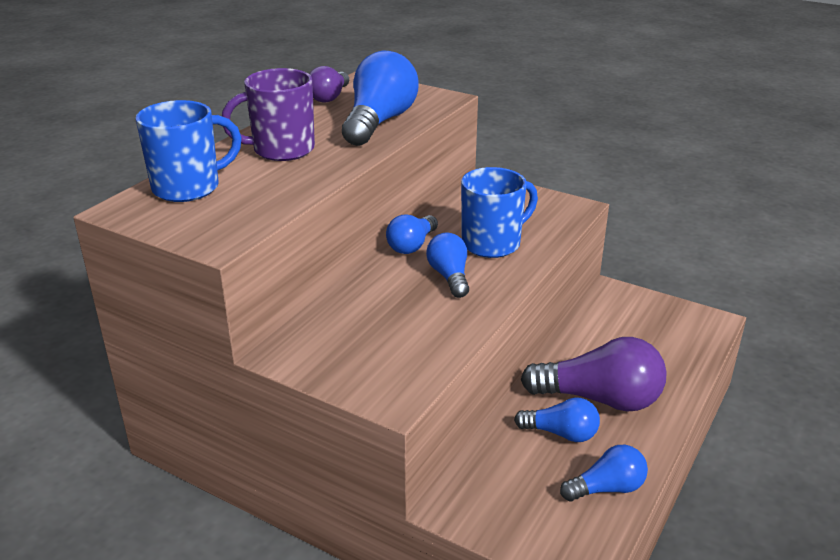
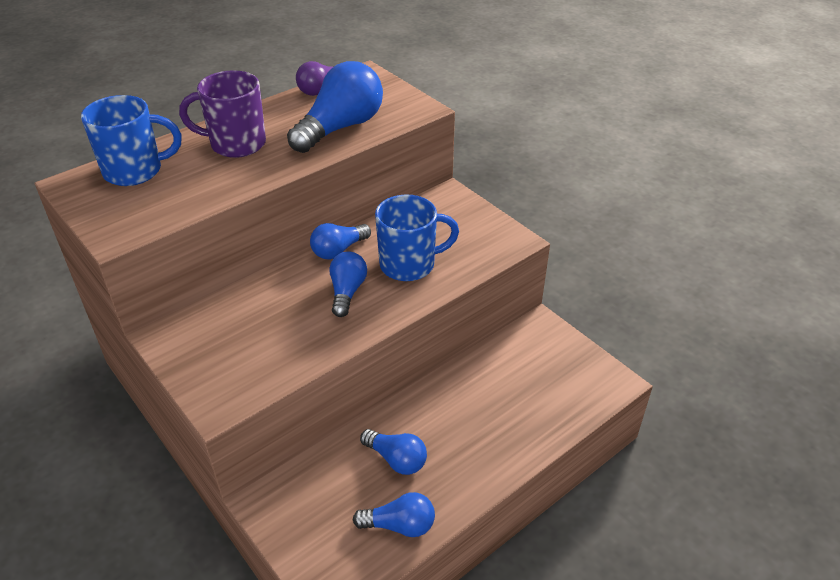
camera: 20 degrees right, 10 degrees up
purple light bulb [521,337,667,412] -> none

